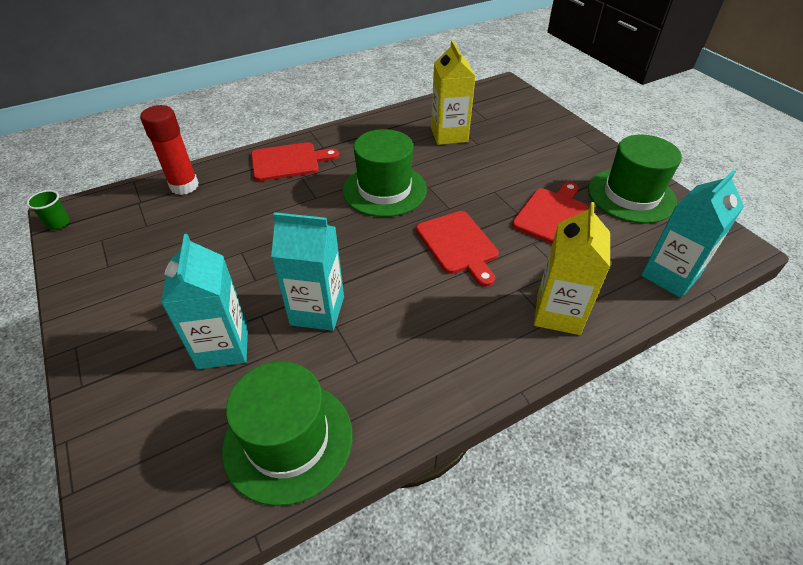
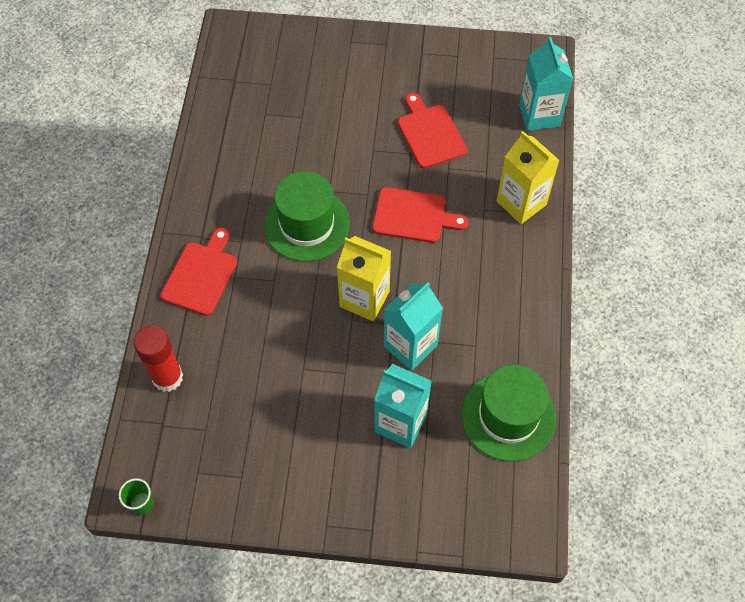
camera: 55 degrees left, 15 degrees up
yellow carton [431,40,476,145] -> yellow carton moved to [337,236,391,321]
green hat [588,135,682,224] -> none

